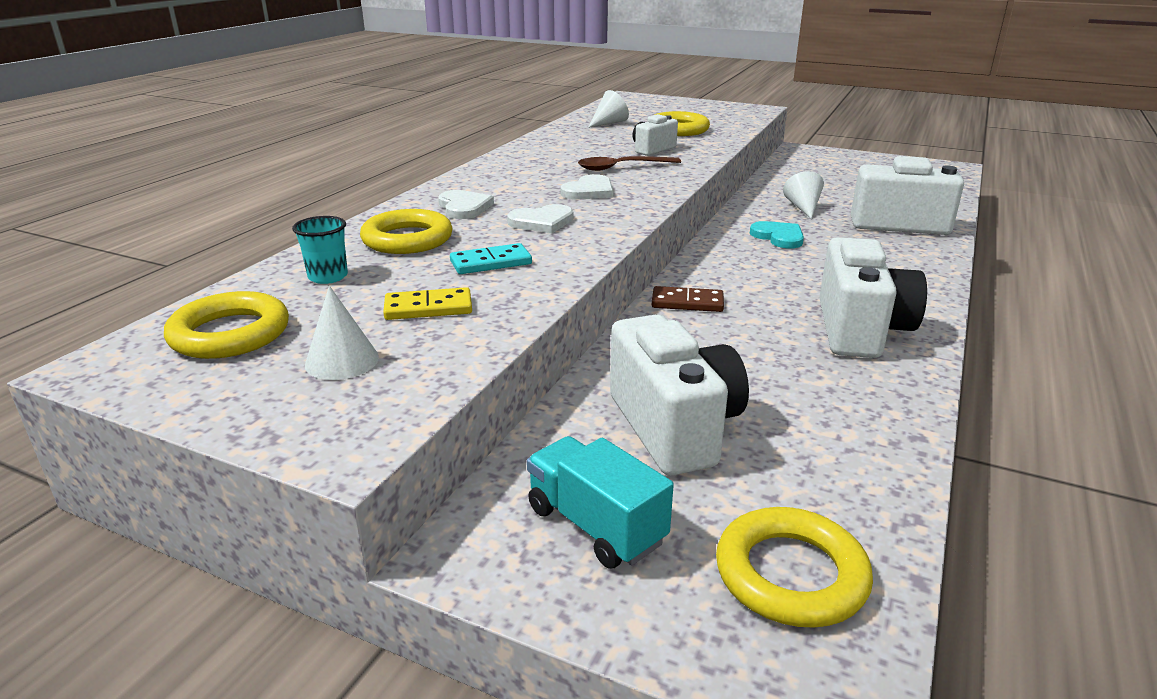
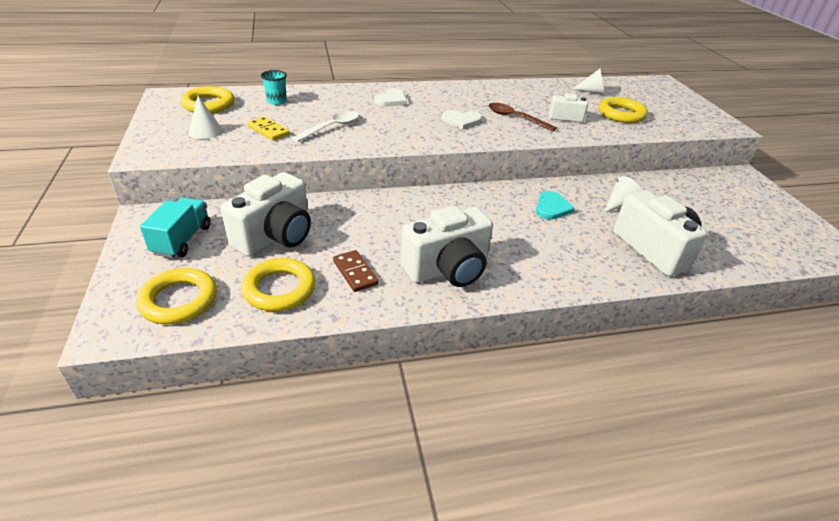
camera: 50 degrees right, 10 degrees up
yellow ring [360,209,453,254] -> yellow ring moved to [241,258,316,311]
turquoise domino [450,243,532,274] -> white spoon [292,111,359,142]
white heart [507,204,573,233] -> none
brown domino [652,286,724,312] -> brown domino moved to [333,250,379,292]

